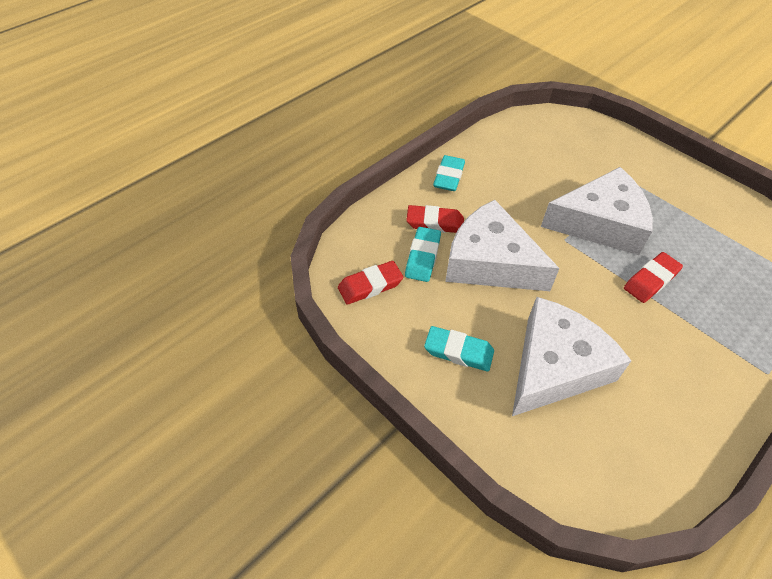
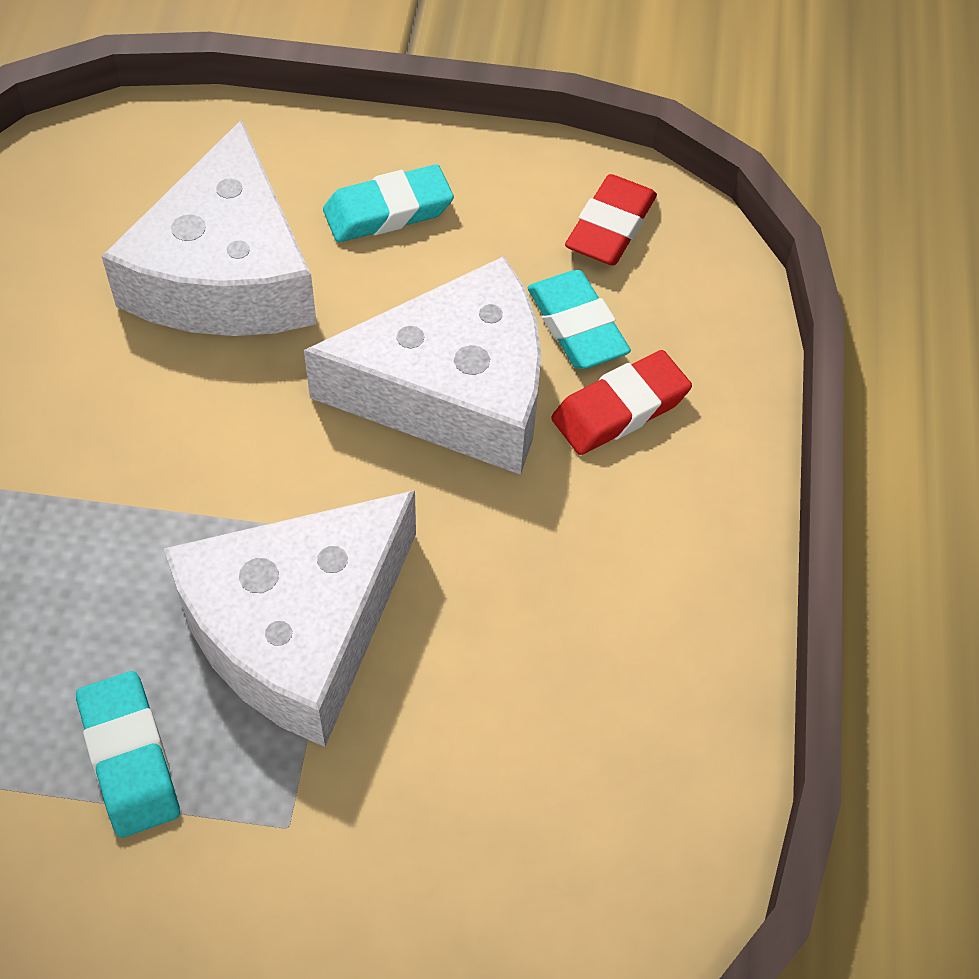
camera: 140 degrees right, 5 degrees up
turquoise eraser [433,155,465,191] -> turquoise eraser moved to [76,671,180,838]
red eraser [624,252,683,303] -> none

